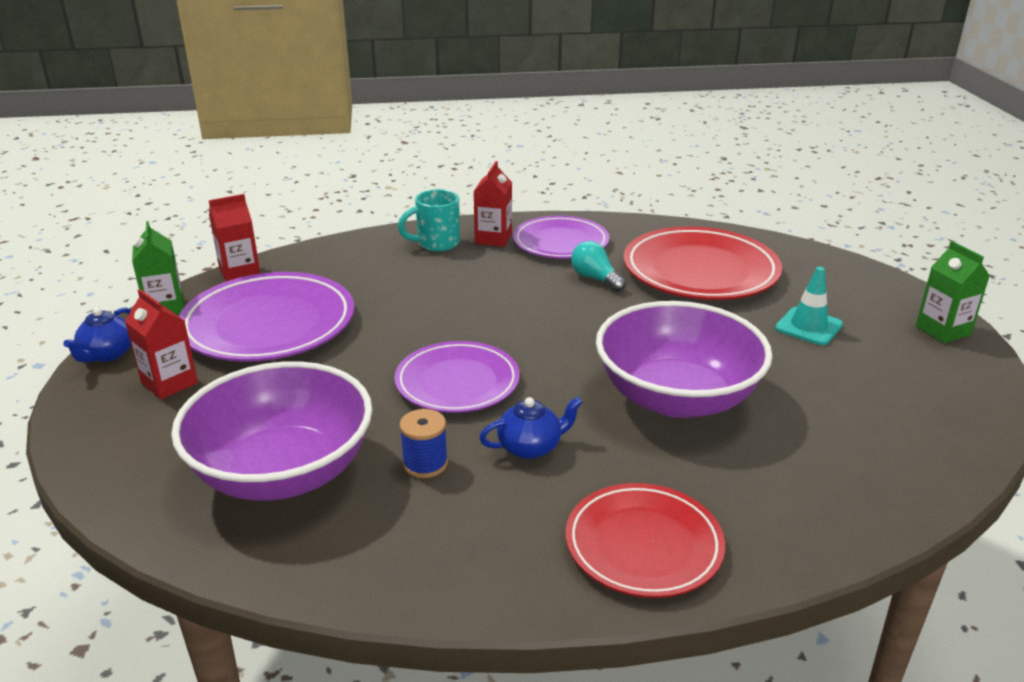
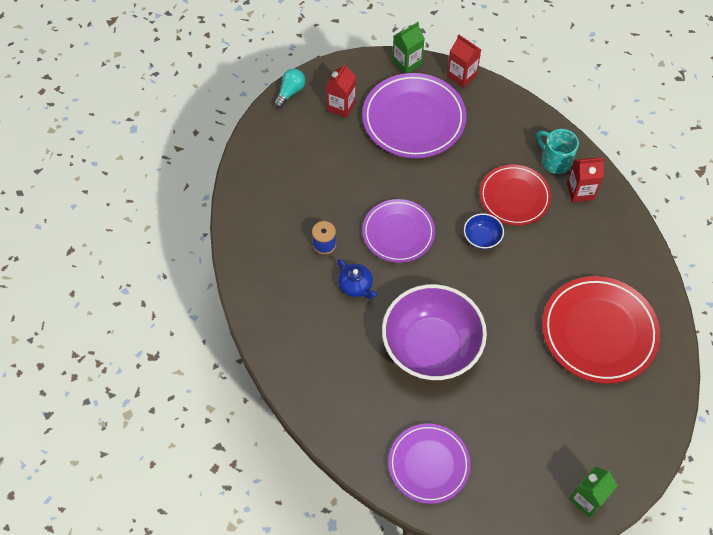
camera: 70 degrees right, 30 degrees up
blue teapot [63,307,131,362] -> none
purple bowl [171,361,372,501] -> none
purple plate [513,216,609,259] -> purple plate moved to [388,423,471,504]
red plate [566,483,725,598] -> red plate moved to [480,164,551,226]
turquoise light bulb [571,241,626,292] -> turquoise light bulb moved to [274,69,305,108]
turquoise traffic cone [775,267,843,345] -> none
none -> blue bowl [464,213,504,249]

